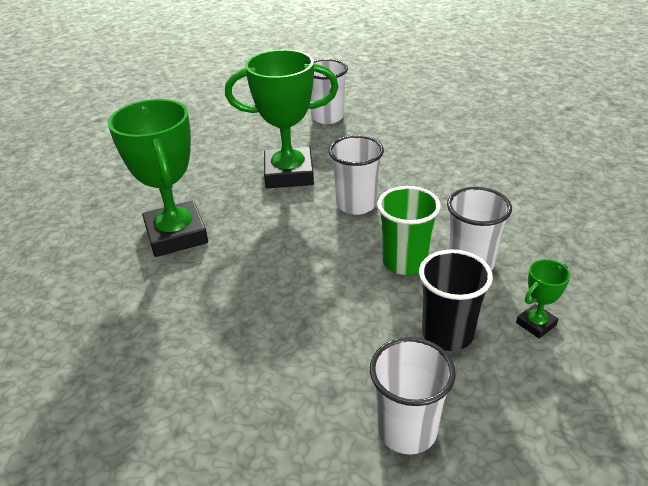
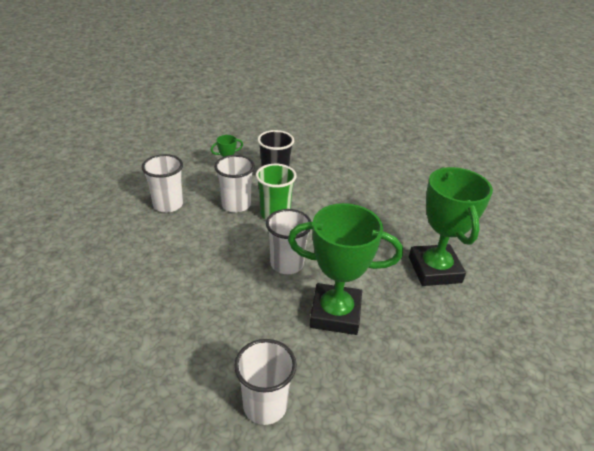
camera: 170 degrees left, 0 degrees up
white cup [370,337,456,454] -> white cup moved to [141,154,183,213]

